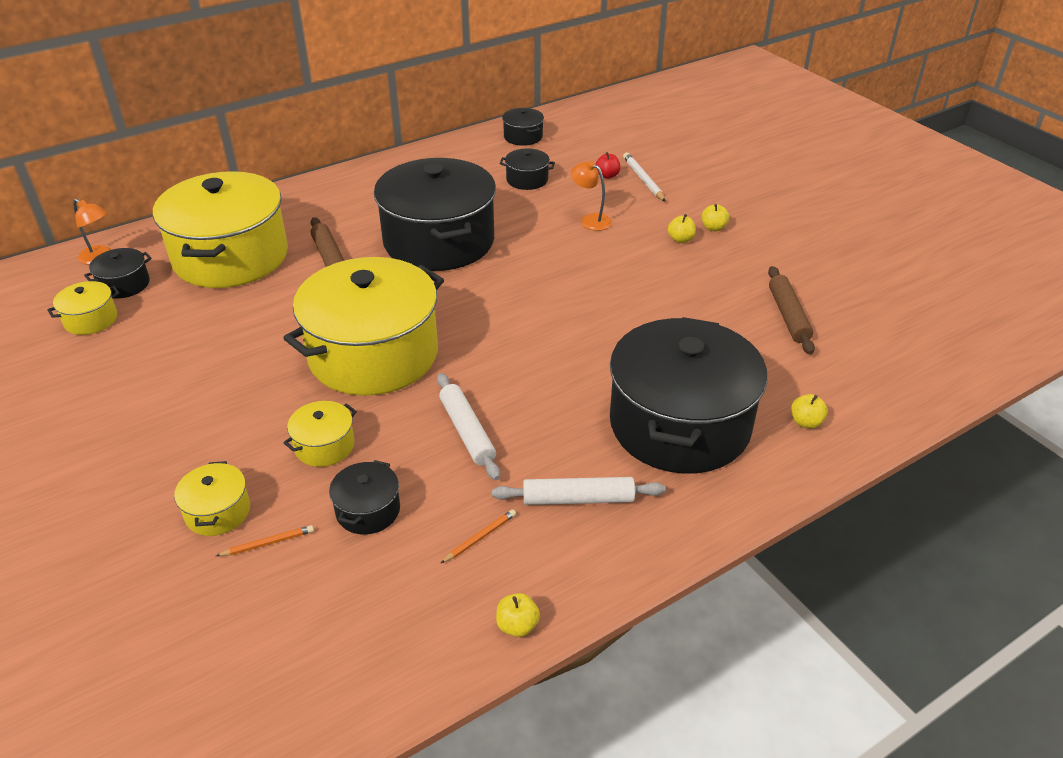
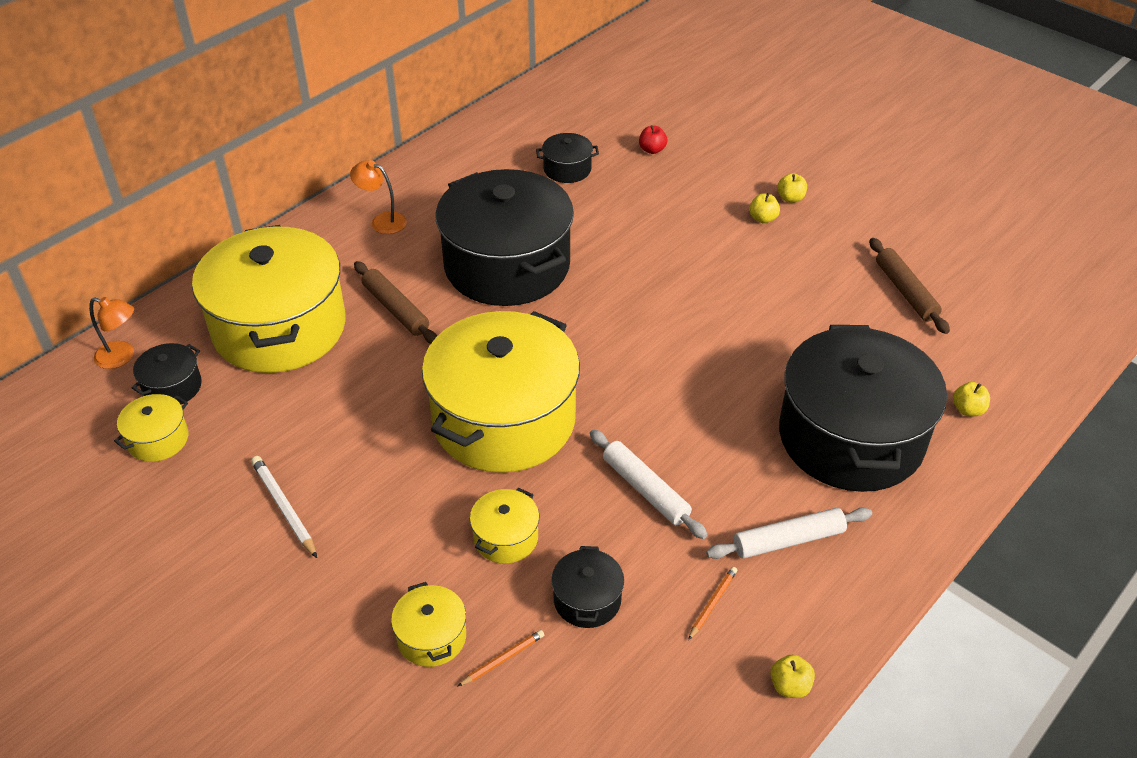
camera: 15 degrees left, 5 degrees up
black pot [502,108,544,146] -> none
orange lamp [571,161,612,231] -> orange lamp moved to [350,160,407,234]
white pencil [623,152,666,202] -> white pencil moved to [251,456,317,558]

